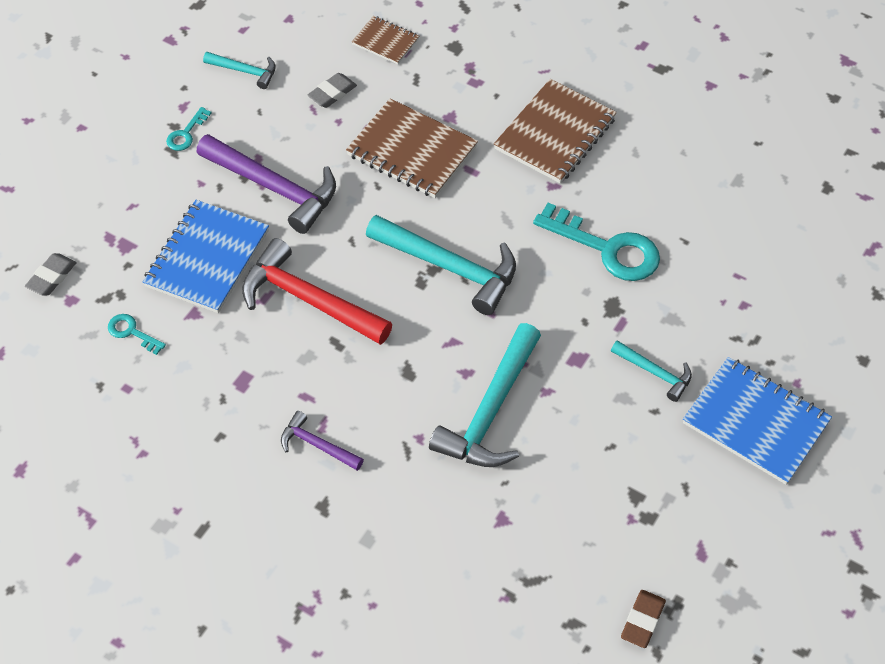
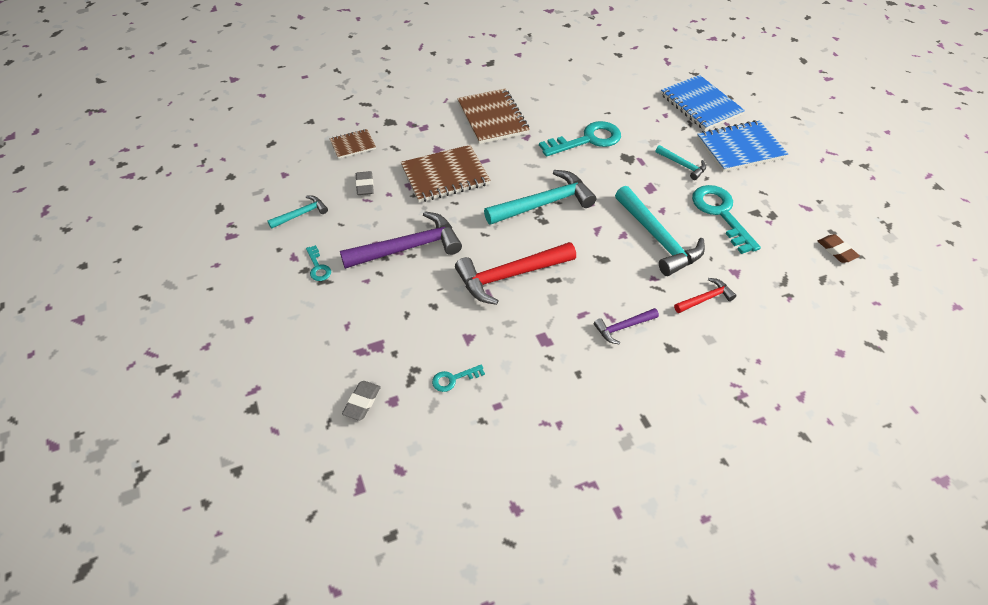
camera: 55 degrees left, 5 degrees down
grey eraser [25,253,77,296] -> grey eraser turned 45 degrees clockwise [342,381,381,421]
blue notebook [142,200,269,313] -> blue notebook moved to [661,75,745,131]
turquoise hammer [611,340,692,402] -> turquoise hammer turned 60 degrees clockwise [655,145,706,180]
none -> red hammer [674,278,736,313]
none -> turquoise key [692,185,761,254]

